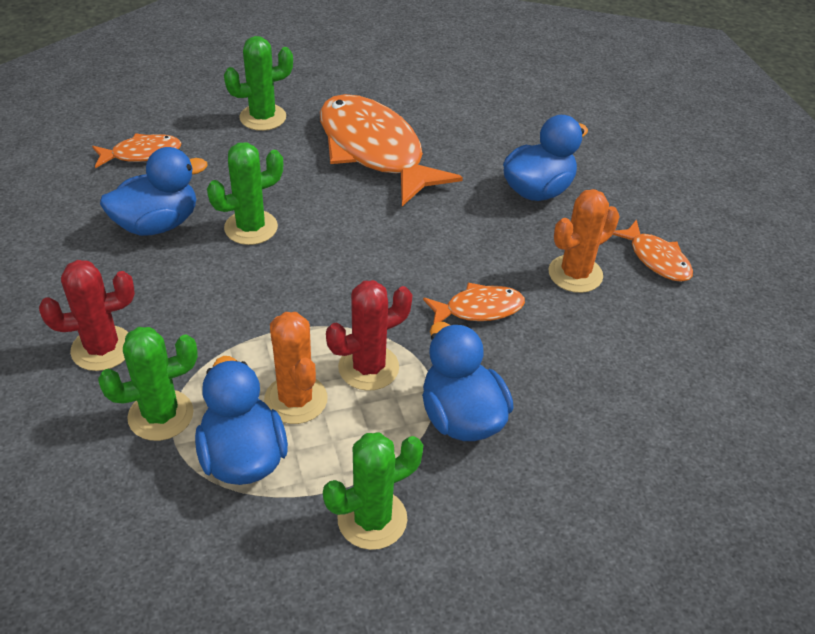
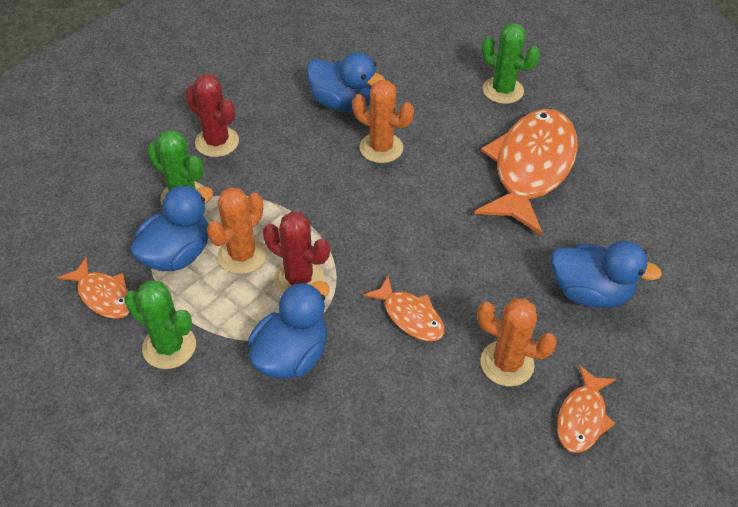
camera: 60 degrees right, 5 degrees up
orange fish [92,133,181,168] -> orange fish moved to [58,257,130,319]
green cactus [207,142,283,245] -> orange cactus [352,80,414,163]

